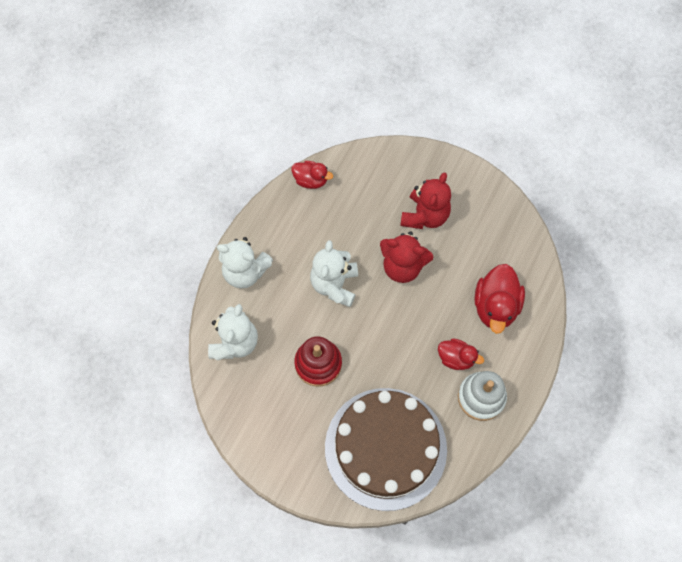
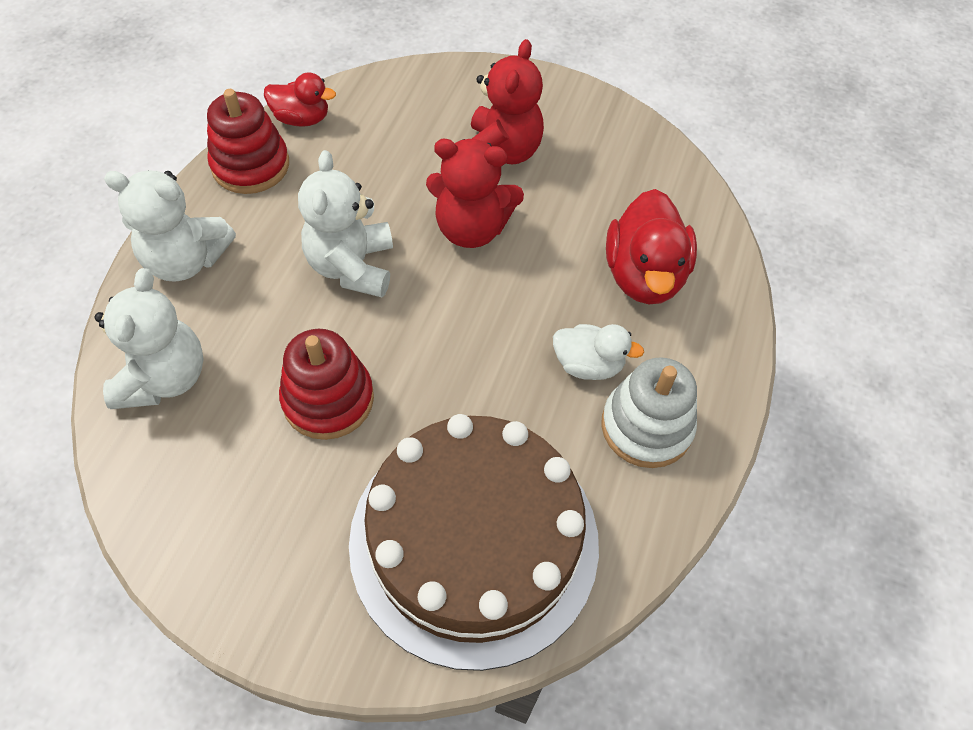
camera: 10 degrees left, 10 degrees down
red duck [438,338,484,370] -> white duck [553,324,644,380]
none -> red stacking toy [207,89,289,194]

